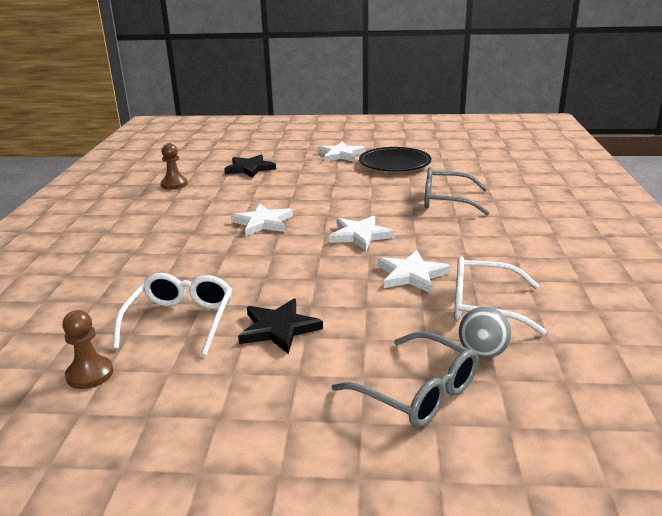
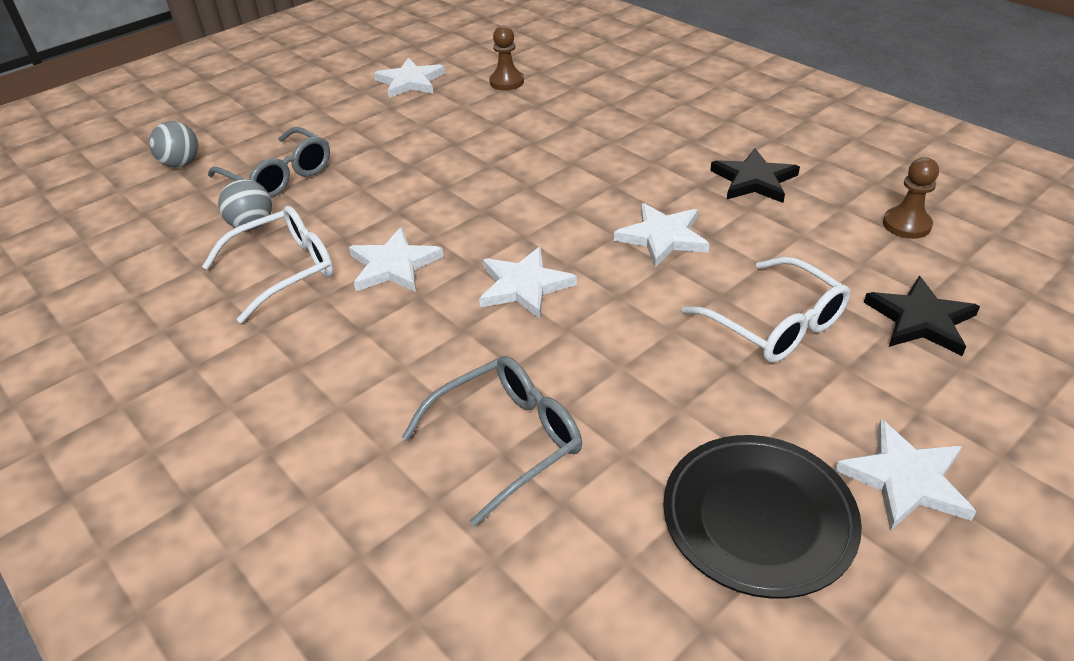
camera: 135 degrees right, 15 degrees up
white glasses [113,273,232,356] -> white glasses moved to [682,257,850,363]
black star [238,299,323,354] -> black star moved to [710,148,800,203]
grey glasses [332,331,478,428] -> grey glasses turned 135 degrees counterclockwise [208,127,330,198]
none -> grey ball [149,121,199,168]
none -> white star [374,58,445,98]

